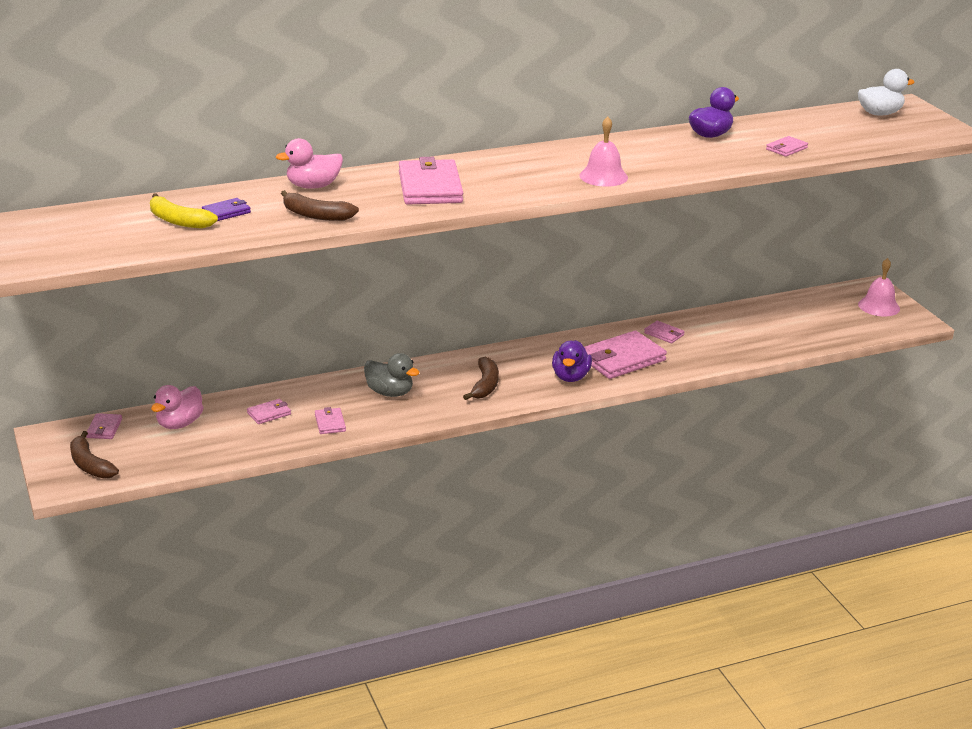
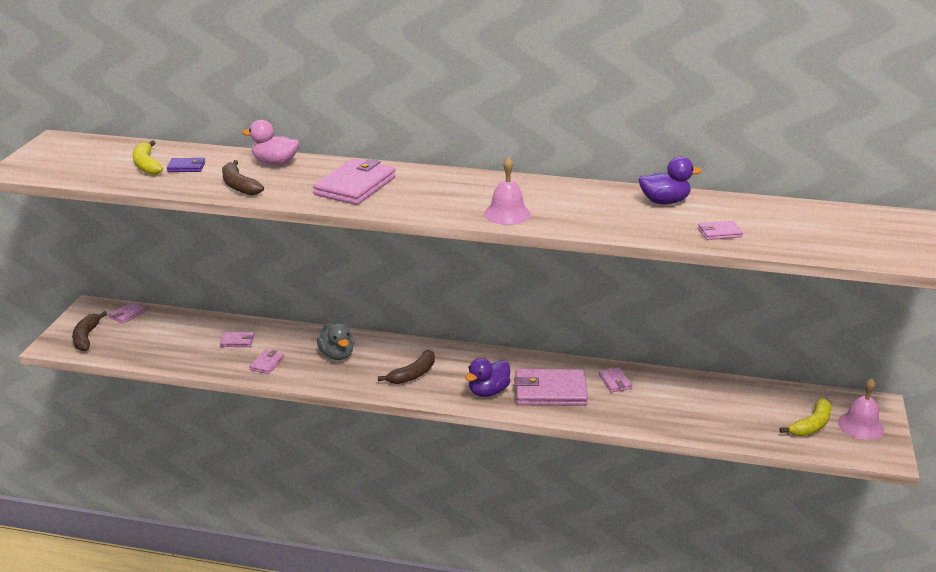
camera: 35 degrees right, 0 degrees up
pink duck [151,385,203,429] -> none
white duck [858,69,915,116] -> none
none -> yellow banana [780,398,831,436]

